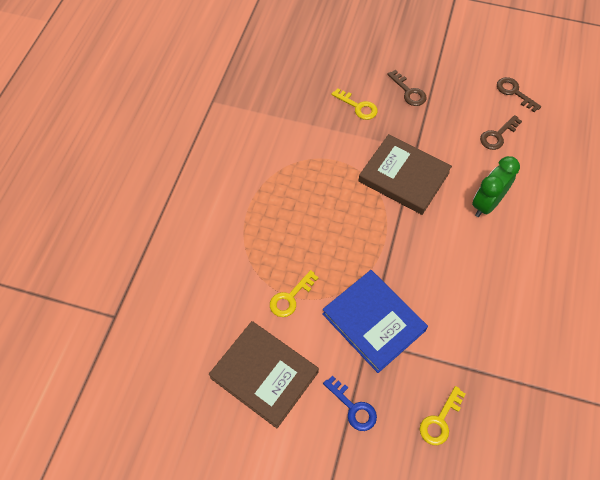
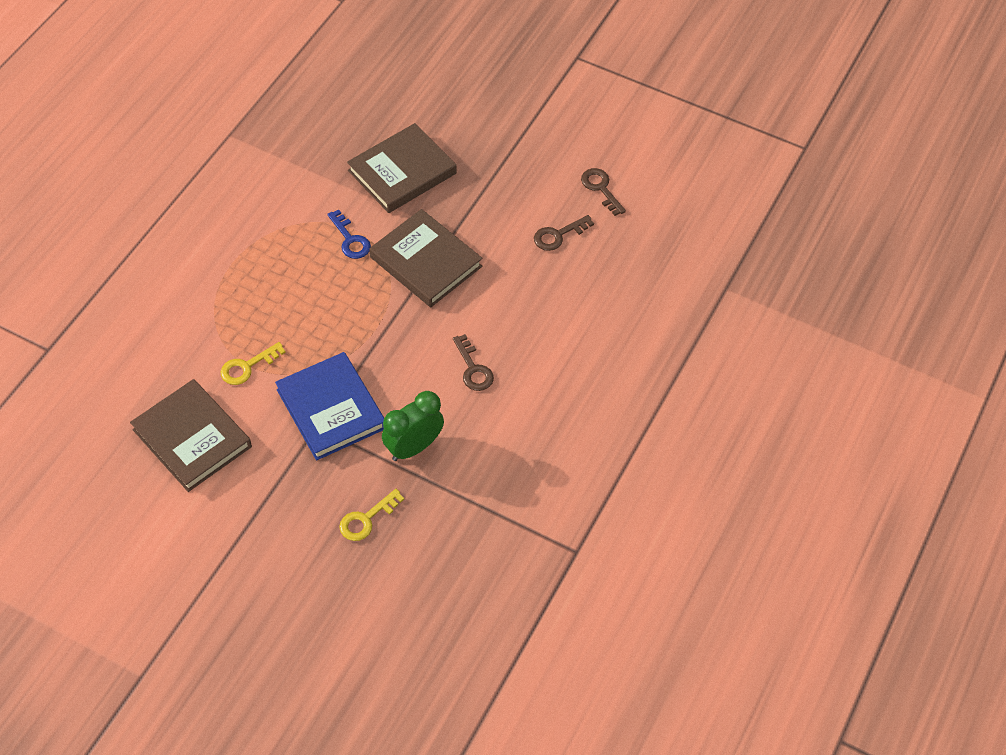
camera: 10 degrees right, 5 degrees down
blue key [323,375,377,431] -> blue key moved to [327,210,371,259]
yellow key [331,88,378,120] -> brown book [347,123,456,213]
brown key [387,70,427,106] -> brown key moved to [453,334,494,391]
green clock [472,156,520,217] -> green clock moved to [382,391,444,461]

